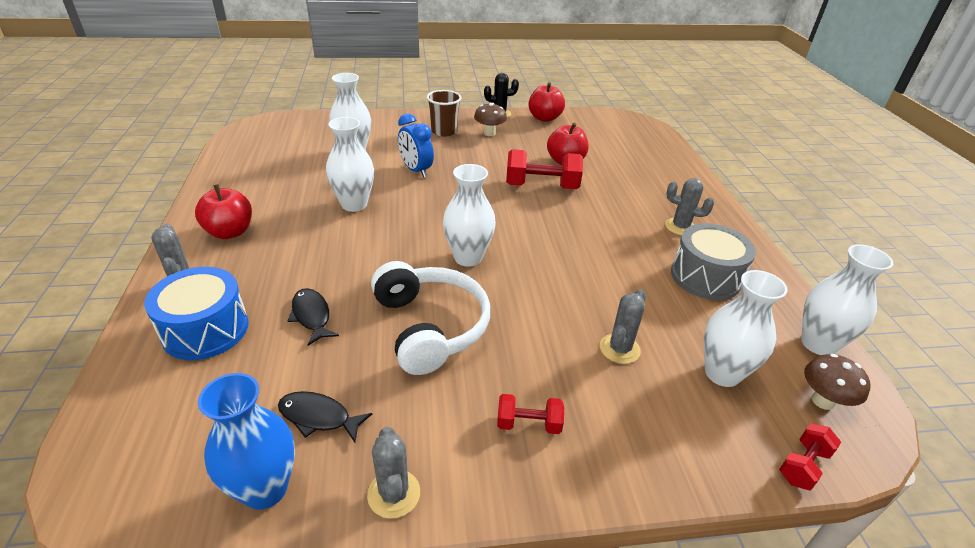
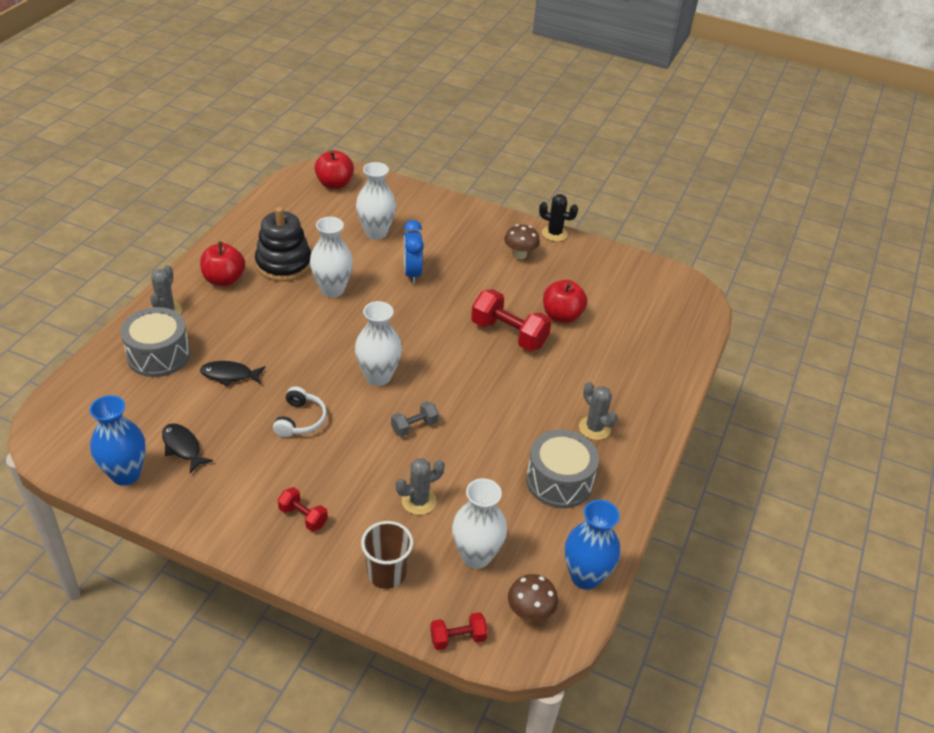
camera: 30 degrees right, 5 degrees up
blue drum [144,267,249,360] -> grey drum [120,307,190,377]
black fish [288,288,339,346] -> black fish turned 90 degrees counterclockwise [200,361,266,386]
grey cactus [367,426,420,519] -> none
white headphones [371,261,490,375] -> white headphones [273,386,327,437], size x0.54
brown cup [427,90,461,137] -> brown cup moved to [361,521,413,589]
red apple [529,82,565,122] -> red apple moved to [315,150,354,189]
white vase [801,244,893,355] -> blue vase [565,500,620,590]
none -> black stacking toy [255,207,311,282]
none -> grey dumbbell [391,401,439,437]

